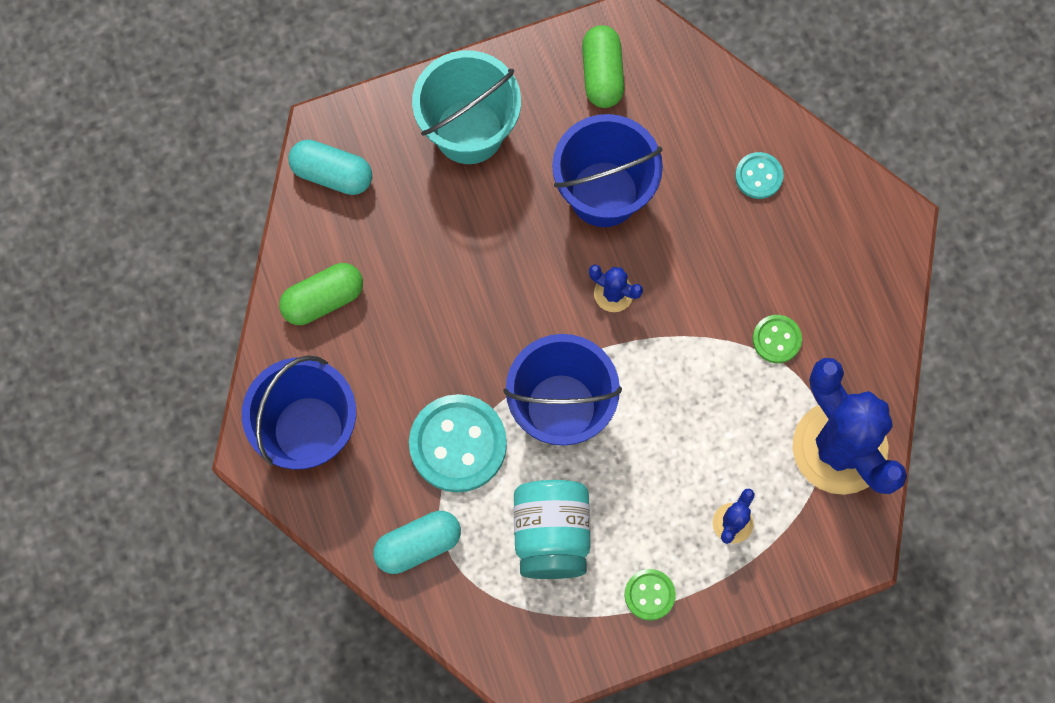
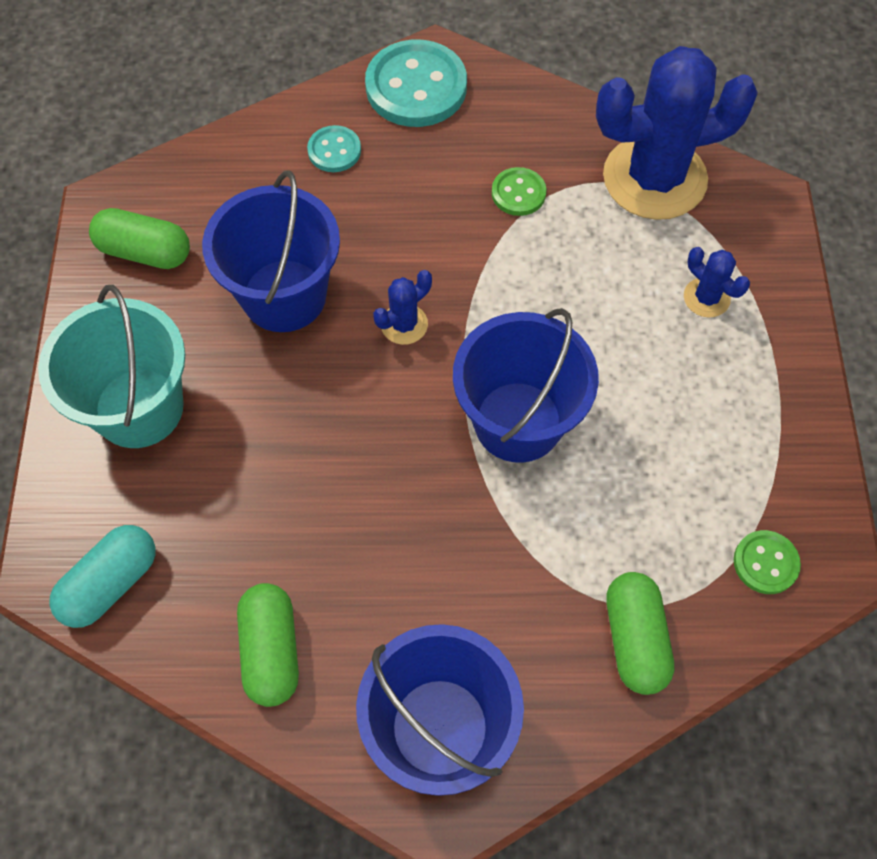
camera: 70 degrees left, 10 degrees down
turquoise capsule [373,511,461,574] -> green capsule [606,572,674,695]
turquoise button [409,394,507,493] -> turquoise button moved to [365,40,467,127]
turquoise jar [513,480,591,579] -> none
green button [625,569,676,621] -> green button moved to [734,530,801,594]

